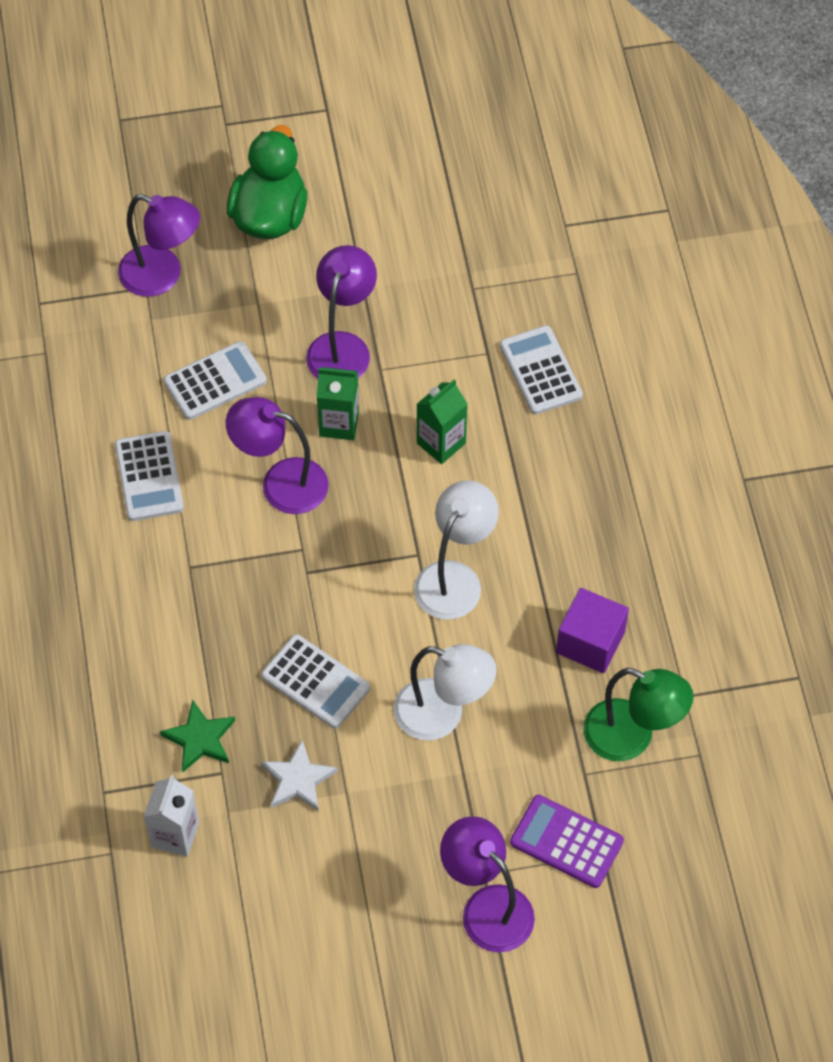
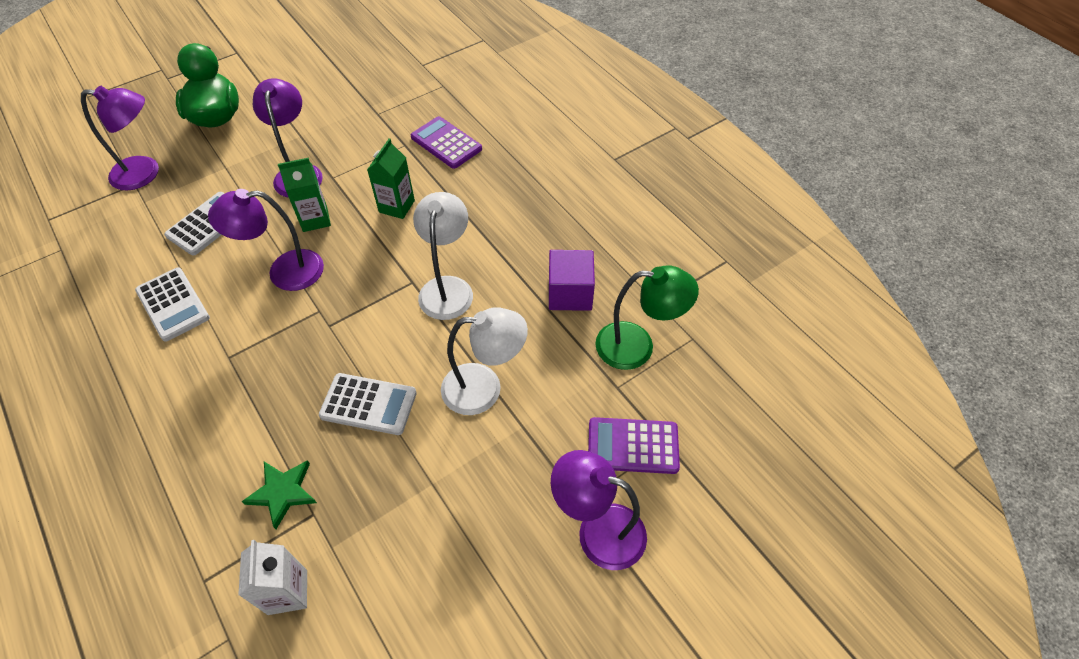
camera: 25 degrees left, 5 degrees down
white star [261,740,338,812] -> none
white calculator [500,325,583,415] -> purple calculator [411,116,482,169]

